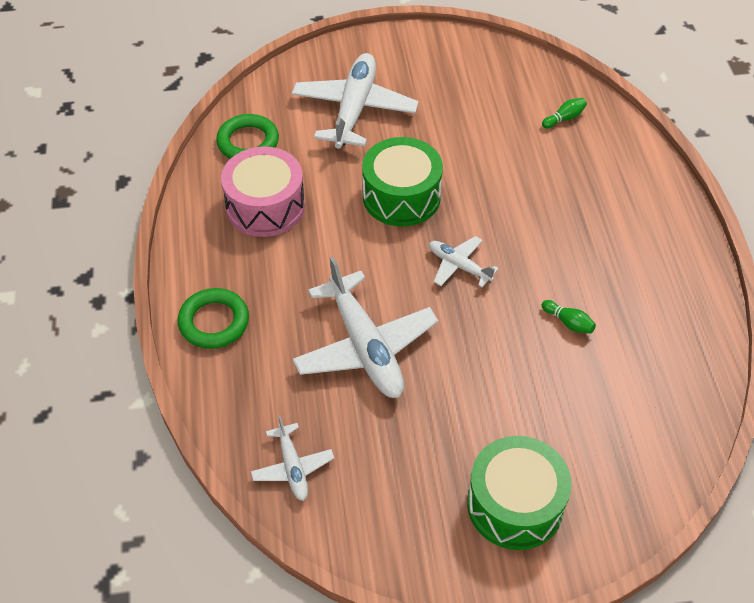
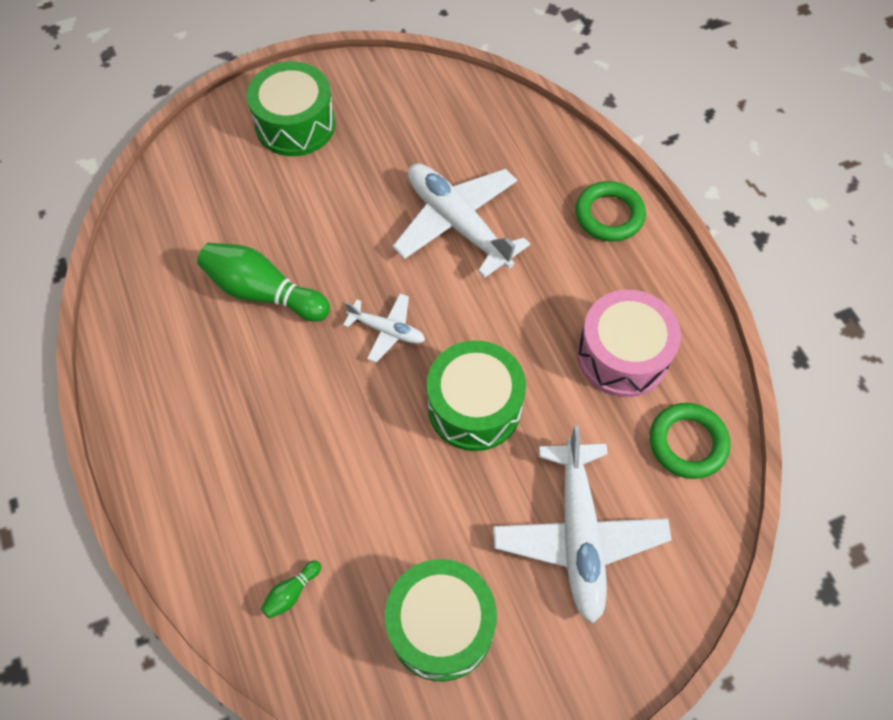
camera: 165 degrees right, 10 degrees up
white plane [251,415,334,501] -> none
green bowling pin [541,300,596,334] -> green bowling pin [197,243,330,322], size x2.25
none -> green drum [385,559,497,681]

